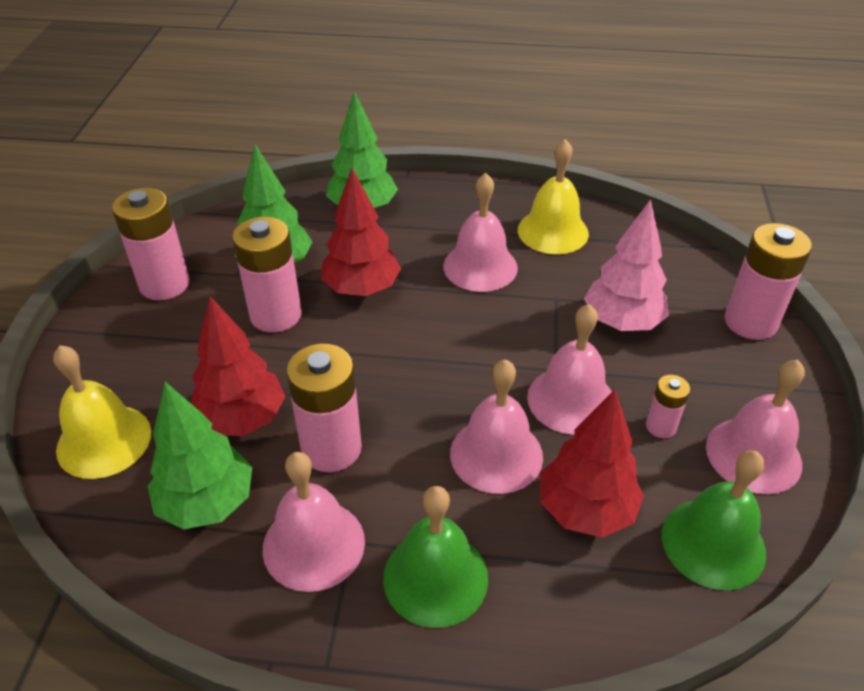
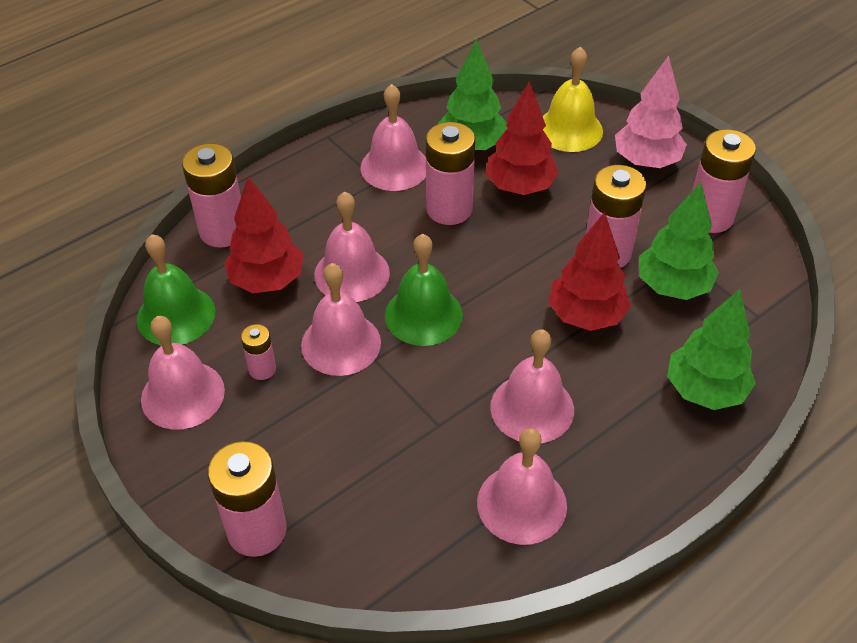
camera: 135 degrees right, 5 degrees up
green bell [383,486,488,628] -> green bell moved to [385,234,463,346]
yellow bell [518,139,589,254] -> pink bell [477,428,567,545]
pink tree [584,199,669,331] -> pink tree moved to [615,56,687,168]
none -> pink battery [182,143,241,248]

